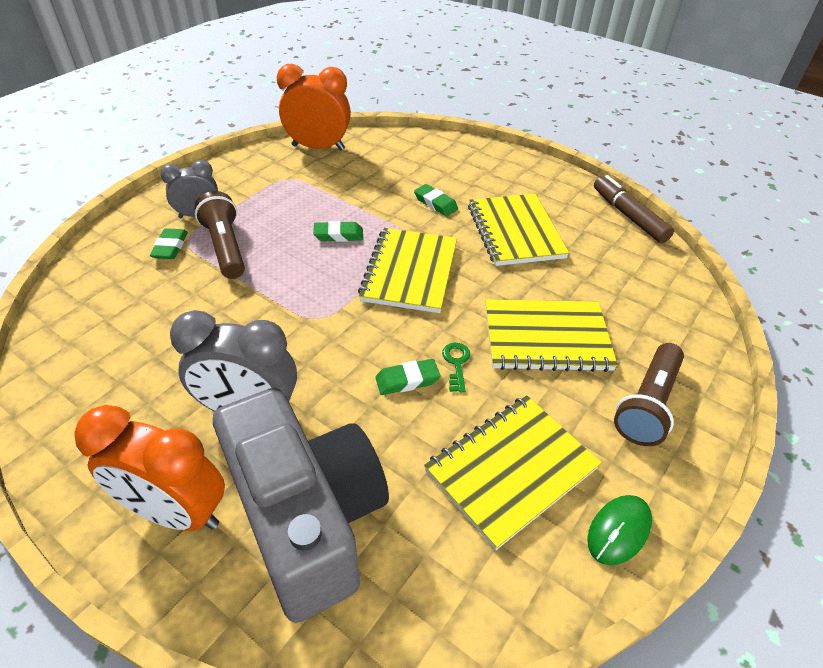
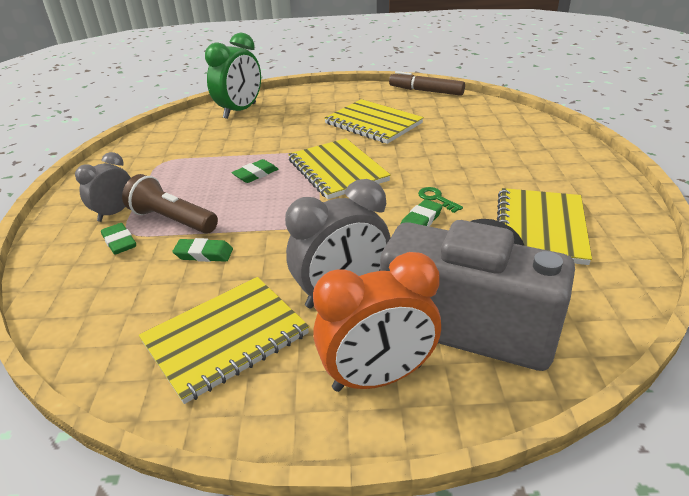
camera: 35 degrees left, 10 degrees down
orange clock [277,64,351,151] -> none
green eraser [414,184,458,216] -> green eraser moved to [173,238,233,262]
yellow notebook [485,299,618,372] -> yellow notebook moved to [139,277,309,404]
green mouse [587,495,652,565] -> none
brown flashlight [614,343,684,446] -> none
none -> green clock [205,33,261,119]

